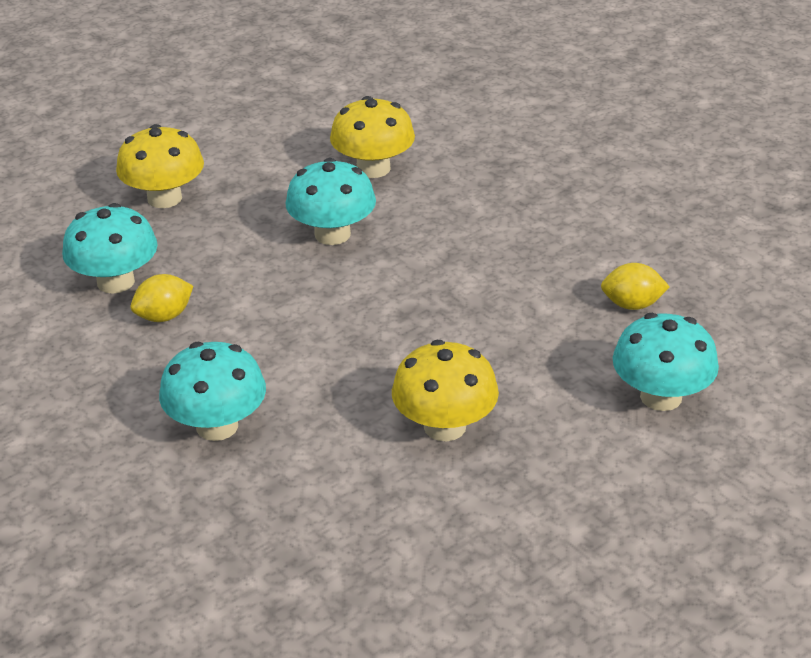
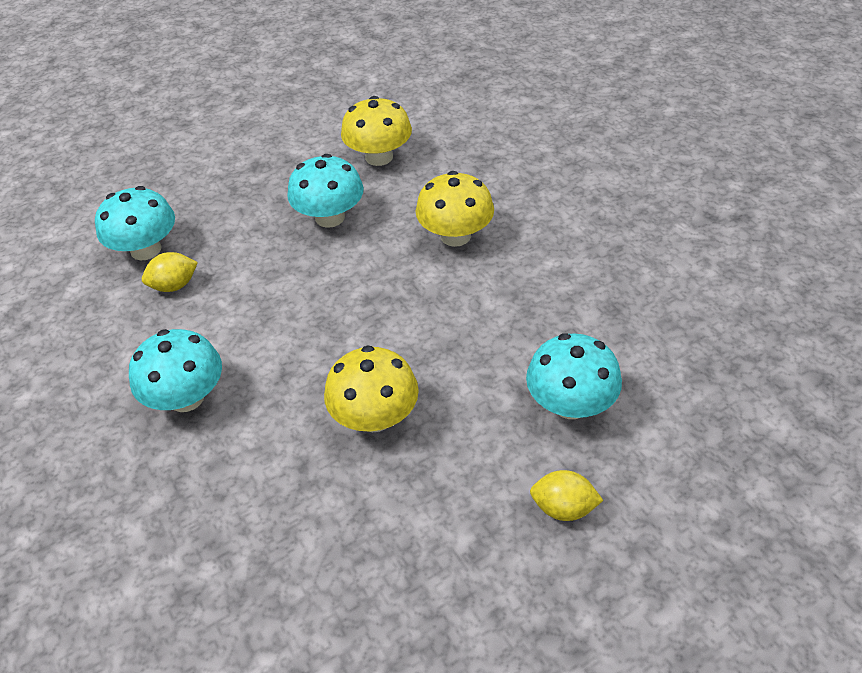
camera: 10 degrees right, 10 degrees up
yellow mushroom [116,124,204,208] -> yellow mushroom moved to [416,171,494,247]
yellow lemon [601,263,670,310] -> yellow lemon moved to [530,470,603,521]

